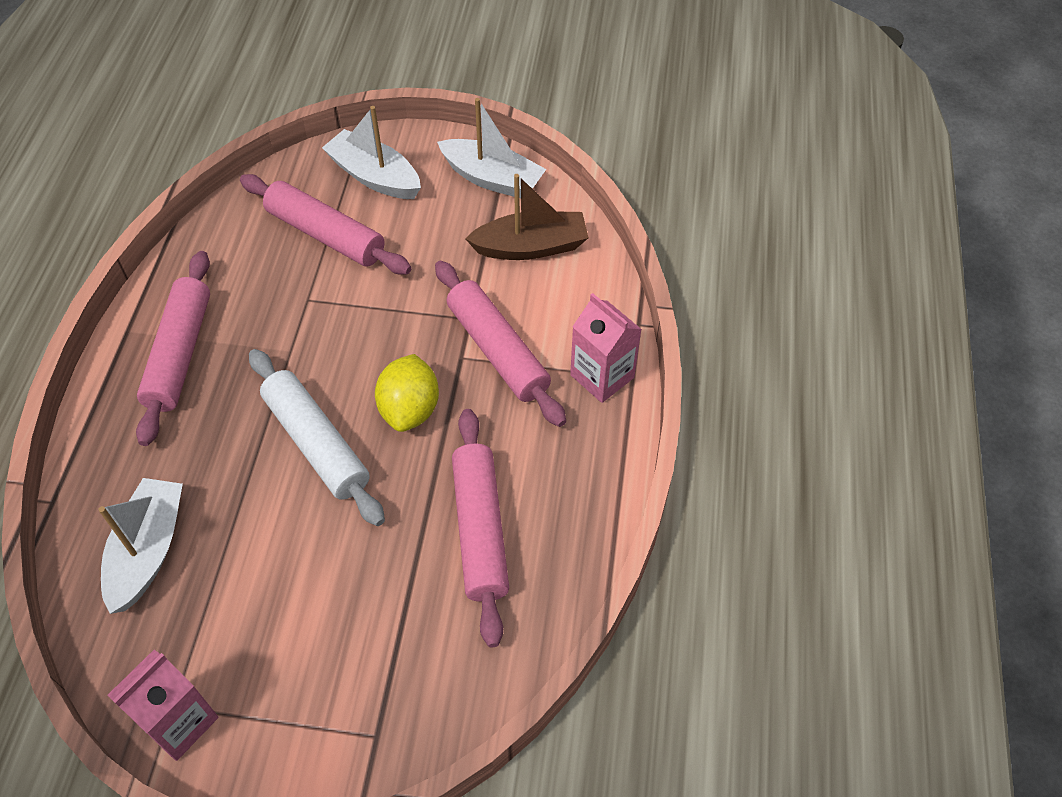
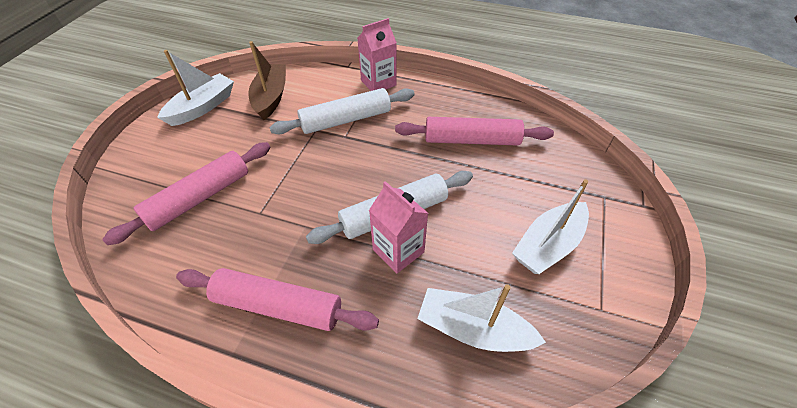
camera: 80 degrees left, 5 degrees down
pink carton [107,650,218,761] -> pink carton moved to [369,181,428,273]
white boat [322,106,421,199] -> white boat moved to [512,179,589,274]
yellow lemon [375,354,439,432] -> none
pink rolling pin [435,261,566,427] -> white rolling pin [269,88,415,134]

